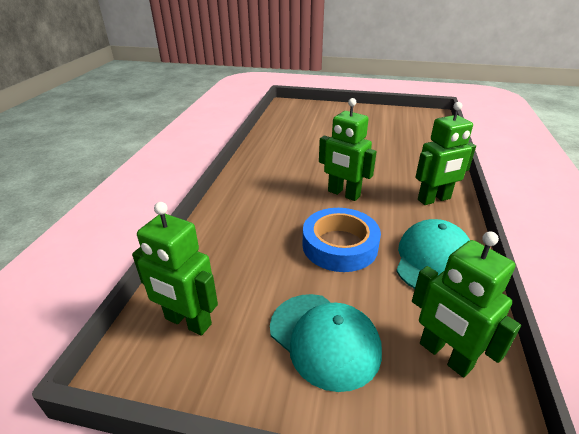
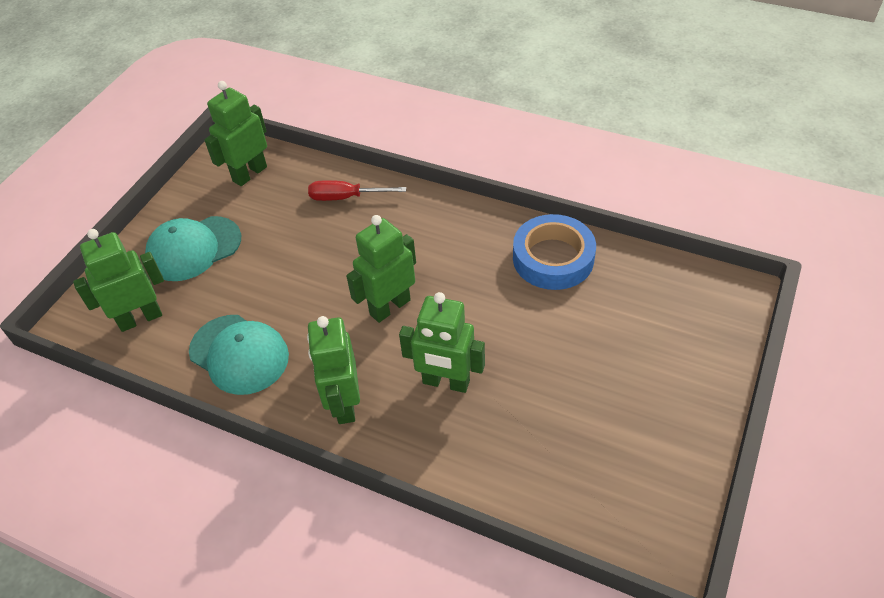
camera: 105 degrees right, 15 degrees up
blue tape [303,208,381,272] -> blue tape moved to [513,214,596,290]
none -> red screwdriver [308,180,406,201]
none -> green robot [399,292,485,393]

